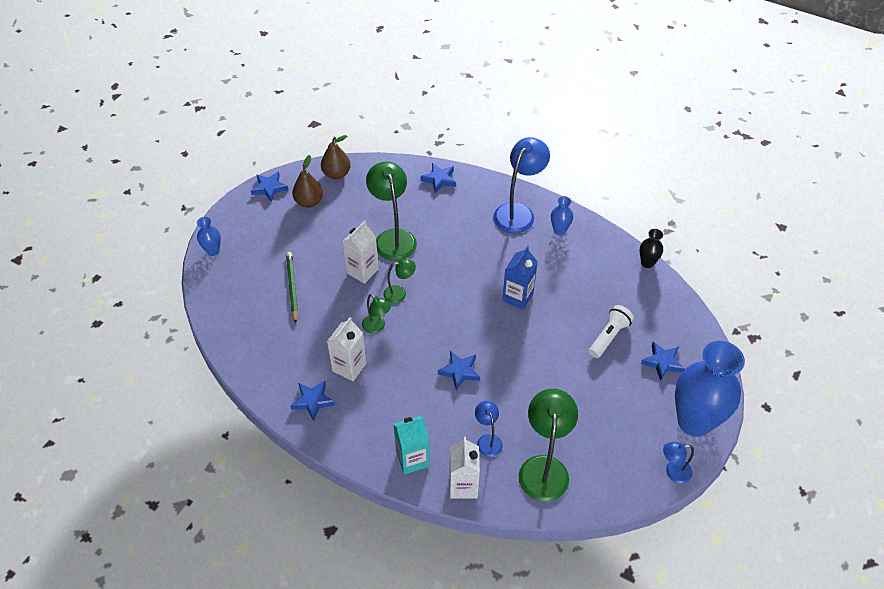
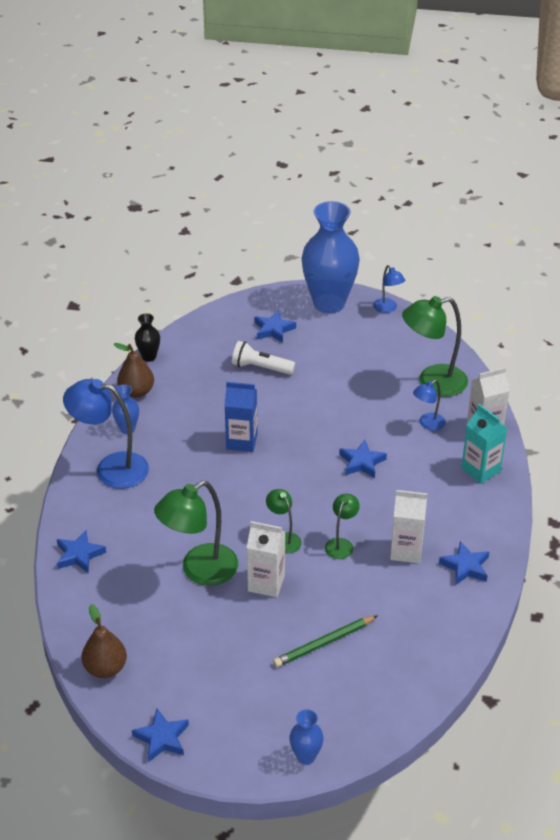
camera: 110 degrees left, 10 degrees down
brown pear [292,155,323,208] -> brown pear moved to [114,343,154,398]

